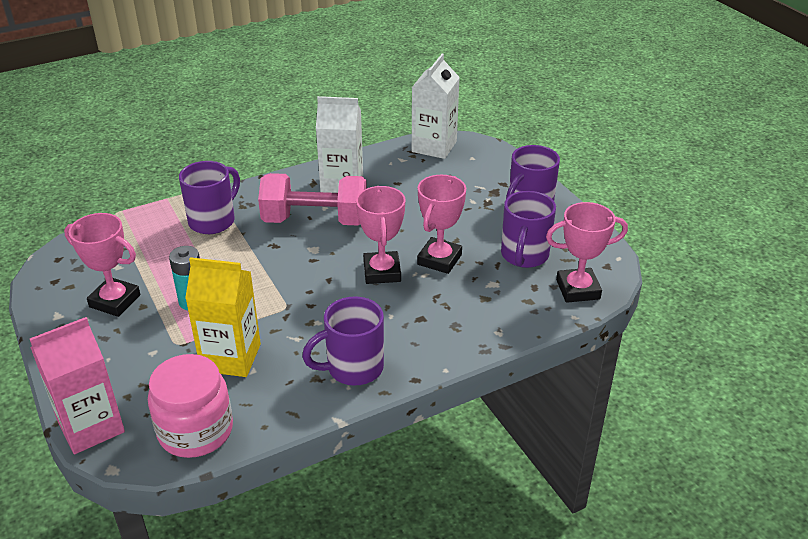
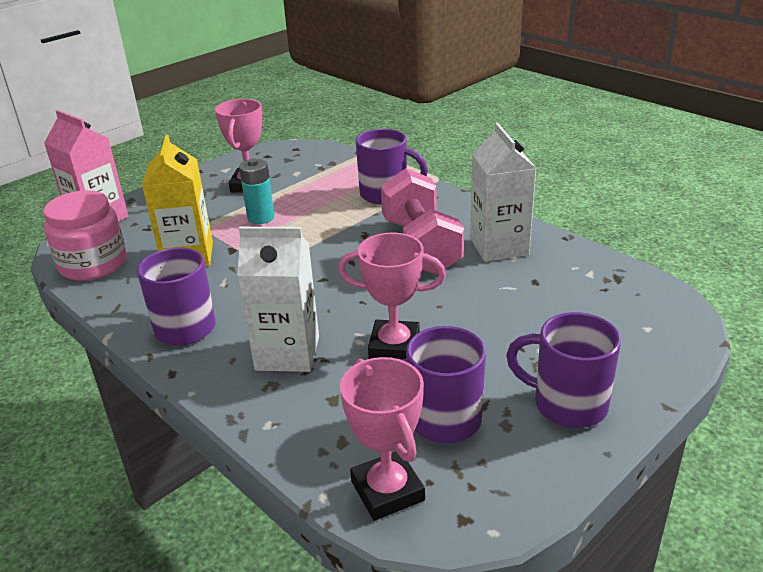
camera: 75 degrees right, 5 degrees down
pink trophy [356,186,405,284] -> none
white carton [412,54,460,159] -> white carton moved to [237,227,319,372]

